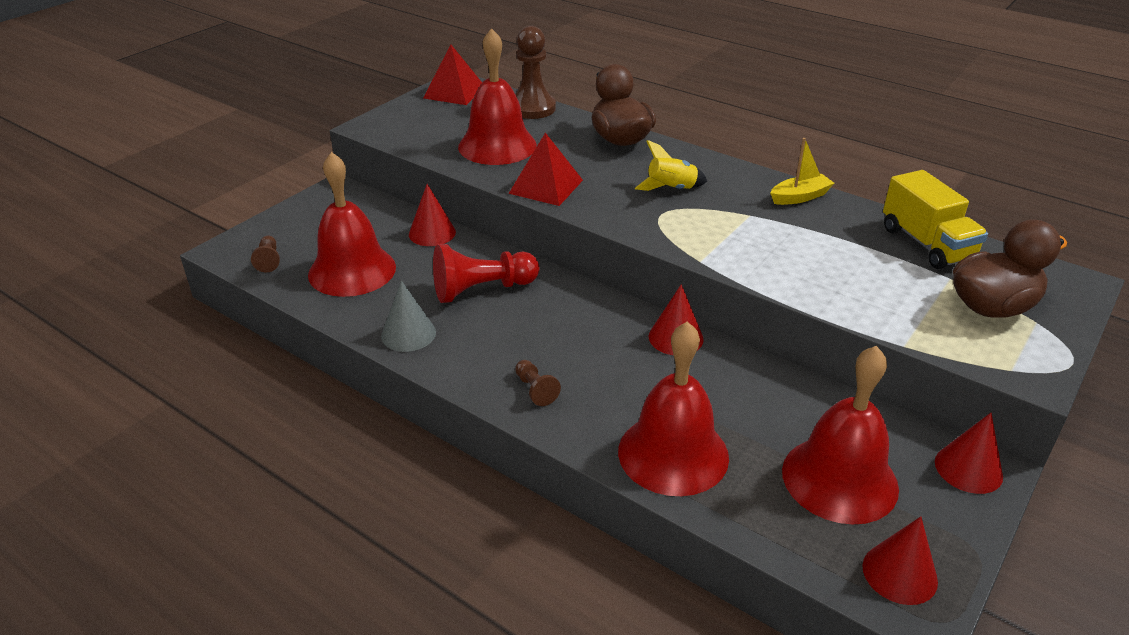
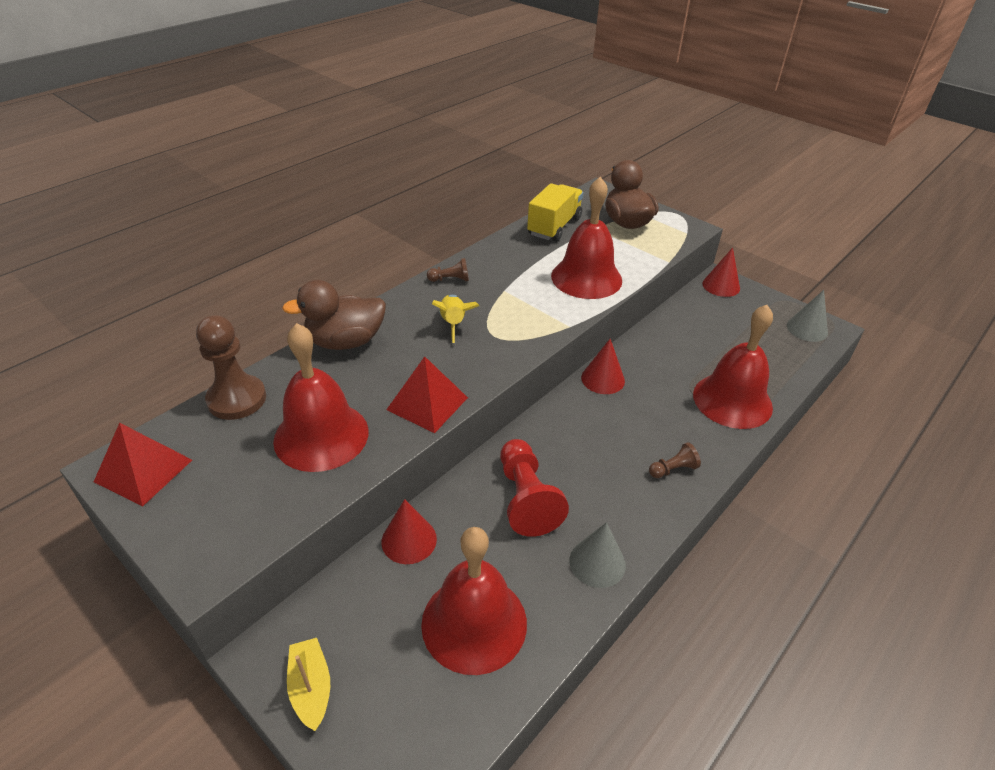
camera: 85 degrees left, 5 degrees up
brown pawn [251,236,280,273] -> brown pawn moved to [427,258,469,282]
yellow boat [770,138,834,205] -> yellow boat moved to [287,638,330,731]
red bell [782,346,899,525] -> red bell moved to [551,177,622,299]
red cone [862,516,938,605] -> grey cone [787,290,828,342]
yellow truck [883,170,988,269] -> yellow truck turned 45 degrees counterclockwise [527,183,583,242]

